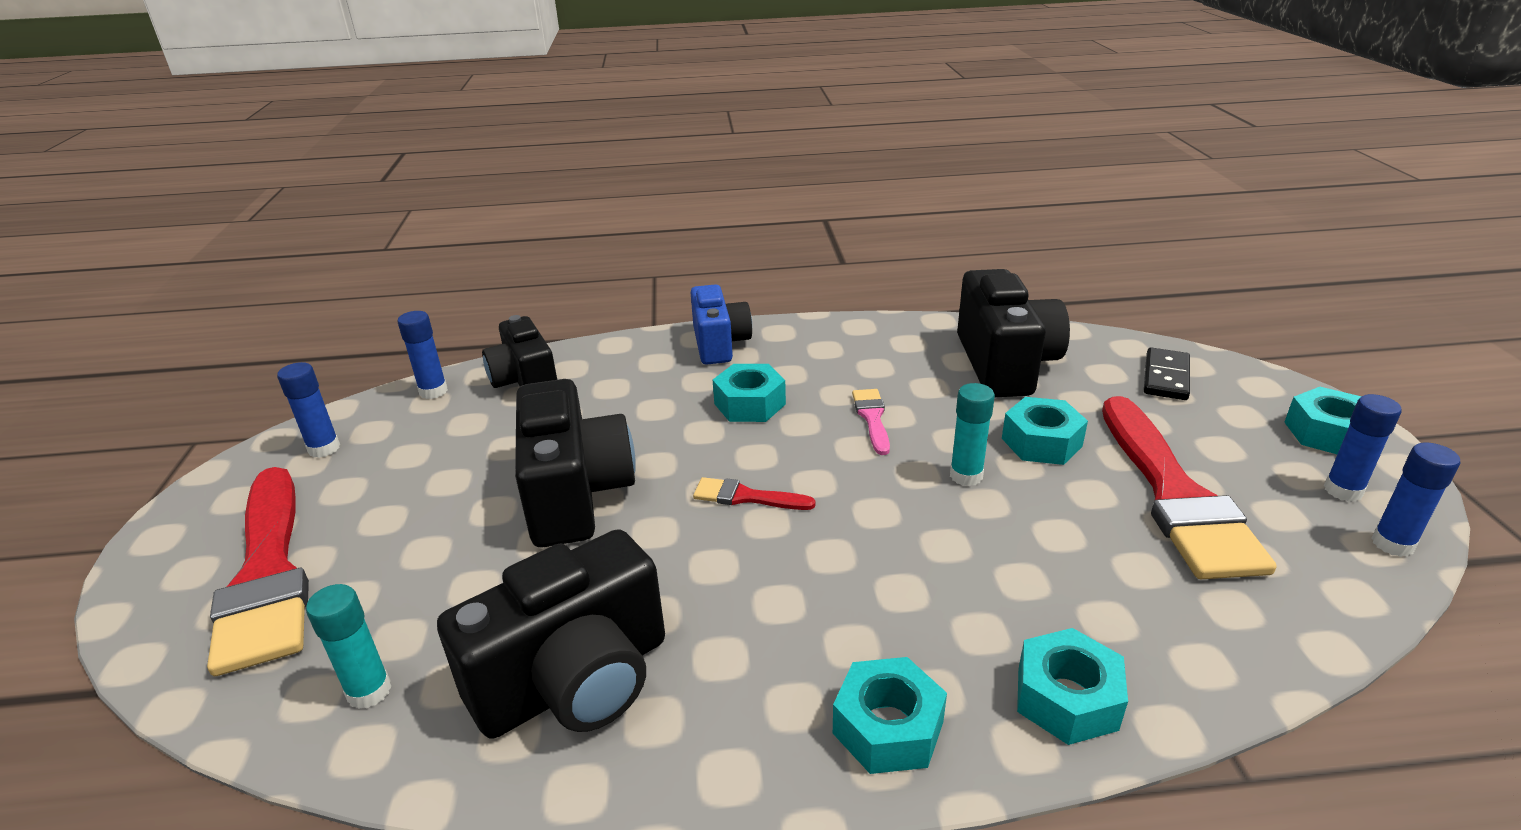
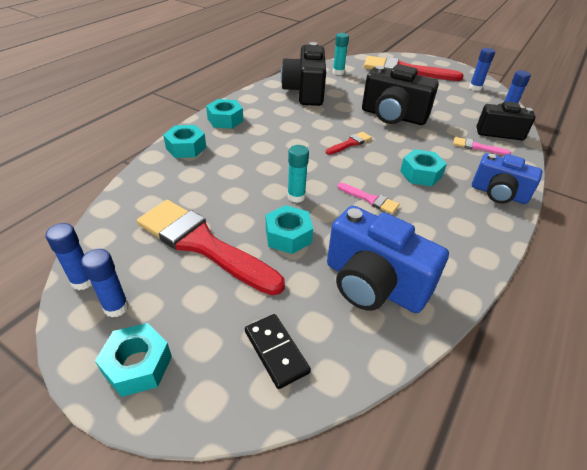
camera: 125 degrees right, 10 degrees up
black camera [957,269,1070,397] -> blue camera [327,206,449,313]
none -> pink brush [453,137,511,155]

